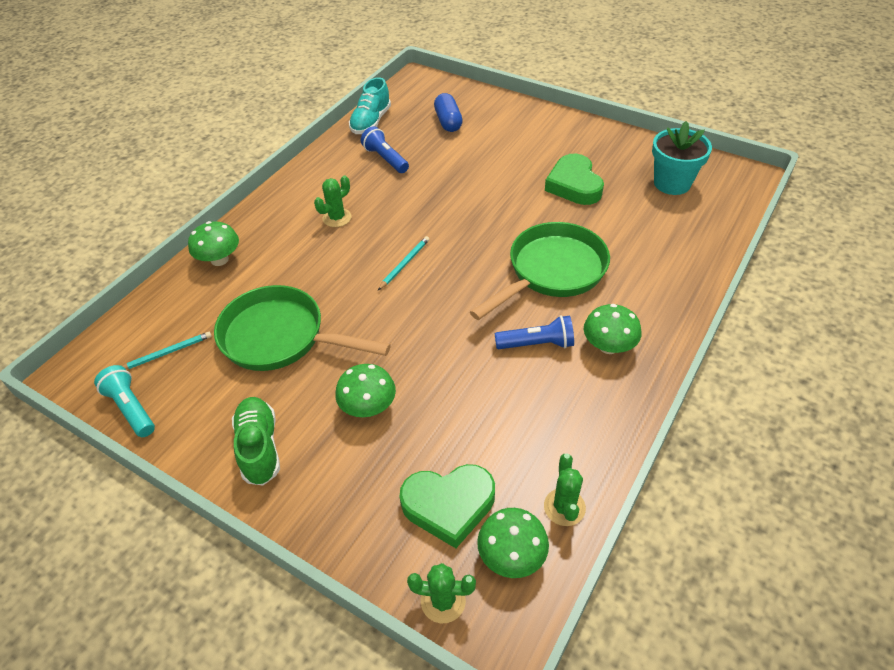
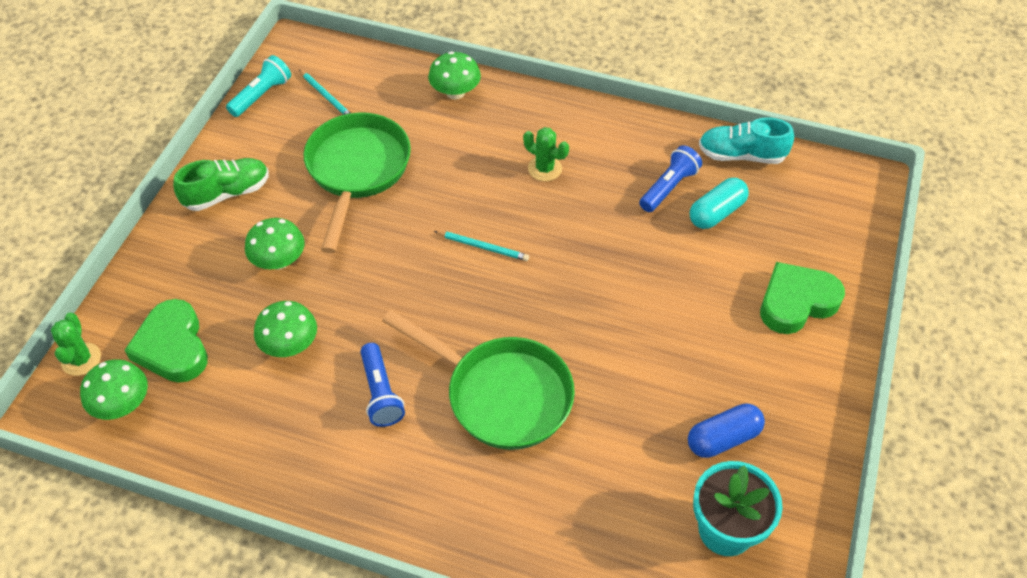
camera: 75 degrees right, 5 degrees up
blue capsule [434,93,463,132] -> blue capsule moved to [688,403,765,458]
green cactus [544,454,586,526] -> none
green heart [545,153,604,205] -> green heart moved to [760,262,845,334]
green mushroom [584,304,641,354] -> green mushroom moved to [254,301,317,357]
none -> turquoise capsule [690,178,749,229]

